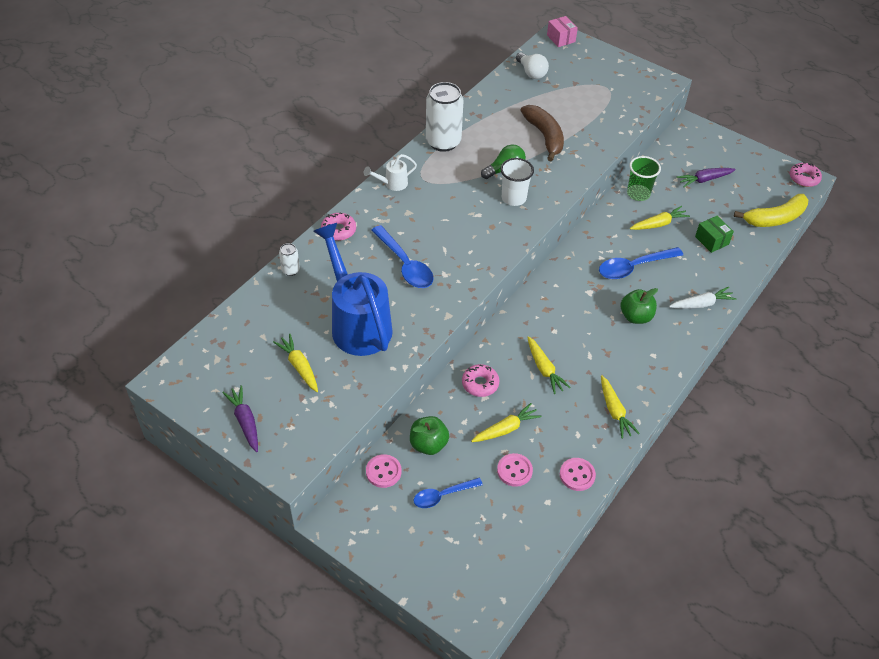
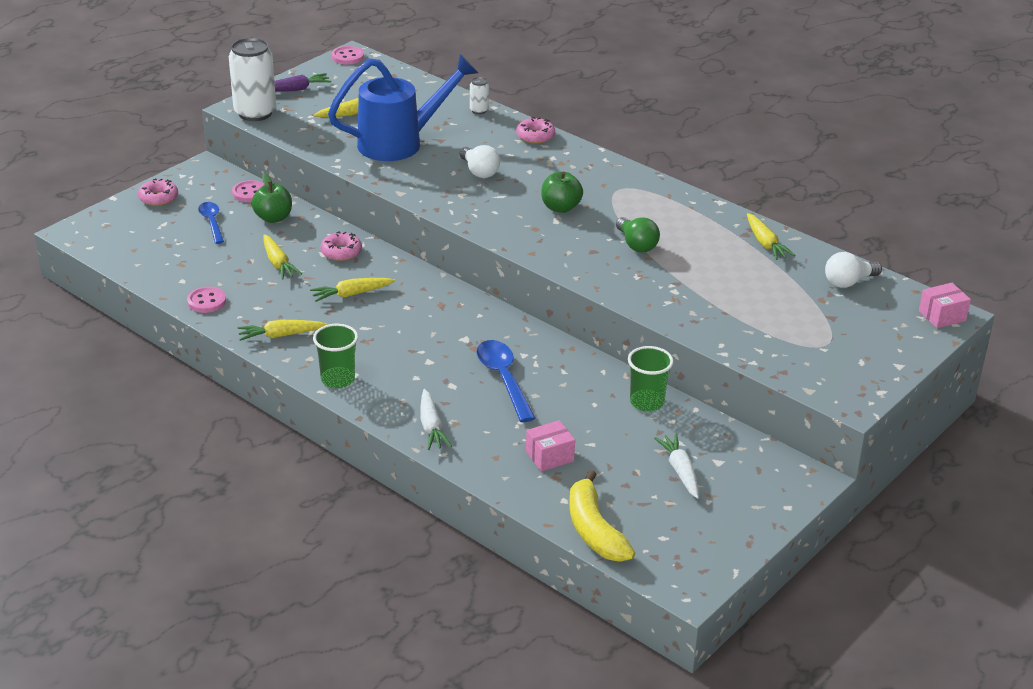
camera: 95 degrees right, 15 degrees down
white watering can [364,154,417,191] -> none
blue spoon [371,225,434,288] -> white light bulb [460,145,500,178]
white can [426,82,463,152] -> white can moved to [229,38,276,121]
pink button [497,453,533,487] -> pink button moved to [332,46,364,65]
white cup [500,158,534,206] -> none
brown banana [521,105,564,162] -> none
green apple [621,288,658,324] -> green apple moved to [541,172,583,213]
yellow carrot [630,206,690,230] -> yellow carrot moved to [747,213,796,260]
purple carrot [677,168,736,187] -> white carrot [654,434,699,499]
green box [695,216,734,253] -> pink box [526,420,575,471]
pink donut [790,162,822,187] -> pink donut moved to [138,178,178,206]
none -> green cup [313,324,358,388]

